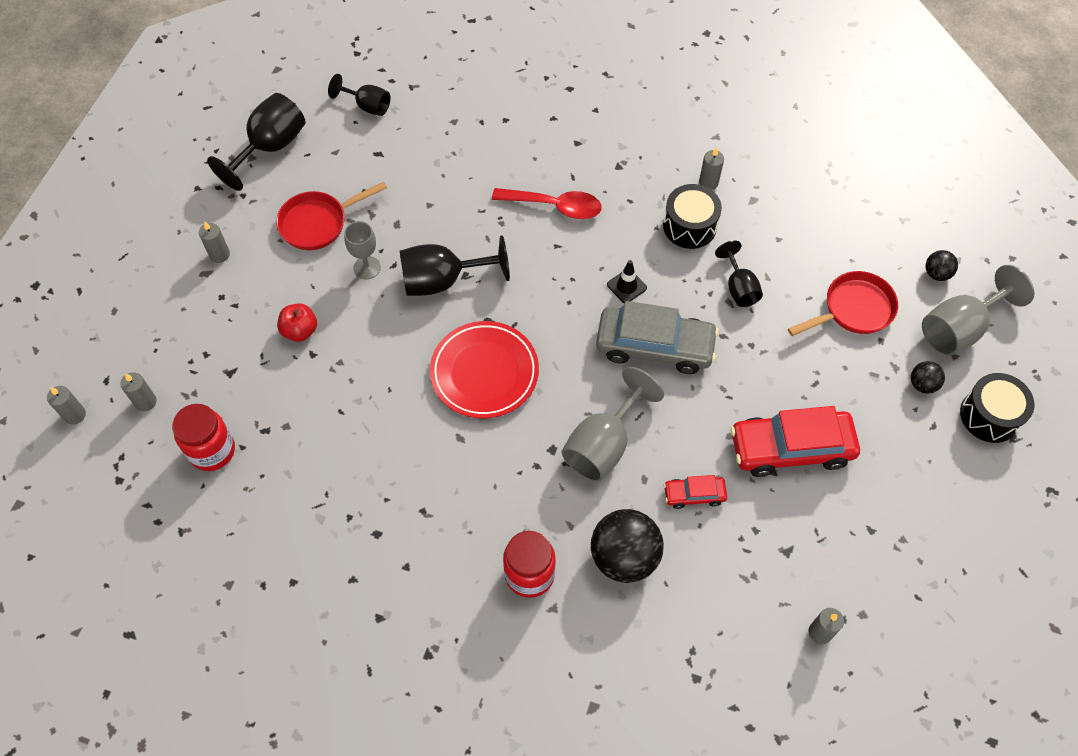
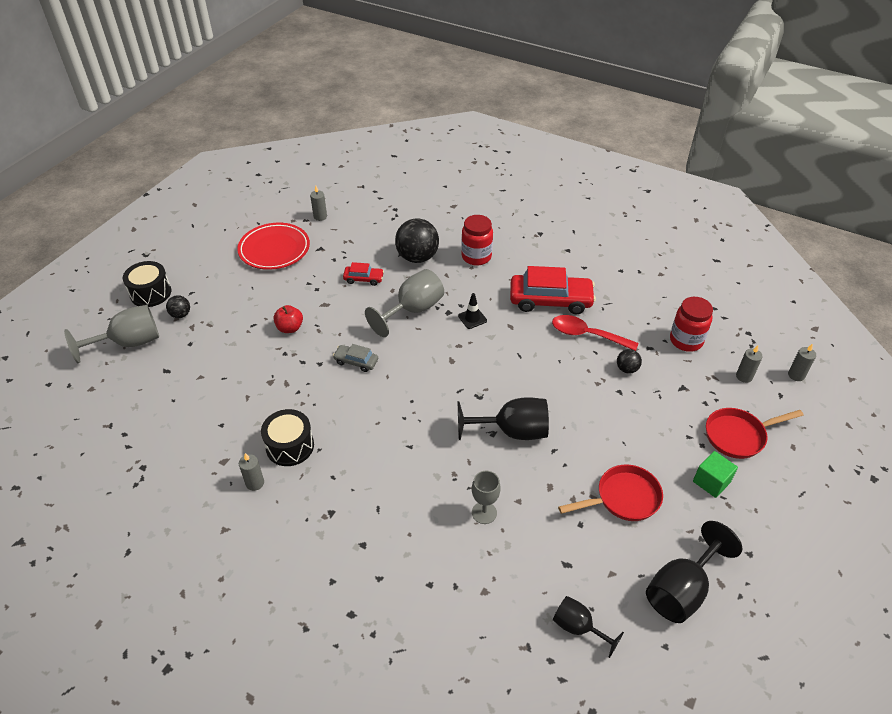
camera: 170 degrees left, 15 degrees down
grey candle [199,221,230,263] -> green cube [693,451,738,498]
red apple [277,303,317,342] -> red apple moved to [273,305,303,333]
grey goblet [344,221,381,279] -> grey goblet moved to [472,471,500,524]
red plate [430,321,539,418] -> red plate moved to [237,223,310,270]
red spoon [492,188,602,219] -> red spoon moved to [552,315,638,351]
grey car [596,301,719,374] -> grey car [333,344,378,372], size x0.49
black traffic cone [607,260,647,303] -> black traffic cone moved to [458,293,487,329]
black goblet [715,240,763,307] -> none
red car [731,406,860,477] -> red car moved to [510,266,596,314]
red pan [788,271,898,336] -> red pan moved to [706,408,804,459]
black ball [925,250,958,281] -> black ball moved to [617,349,642,374]

